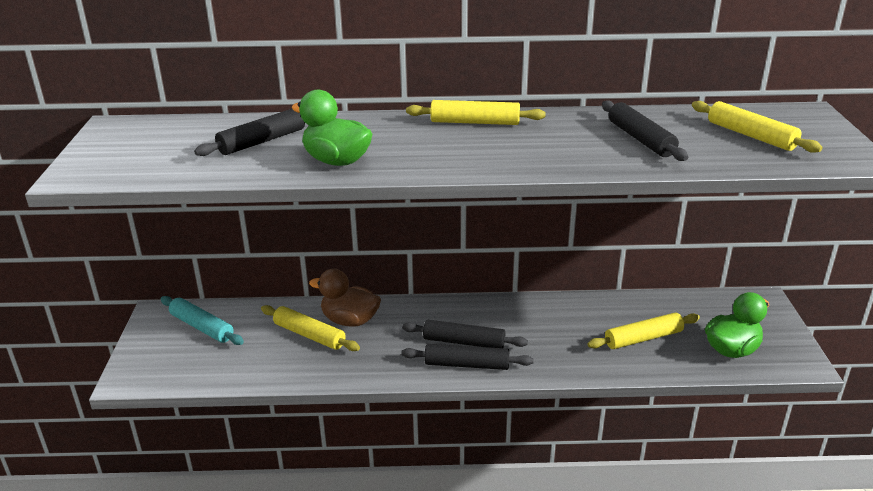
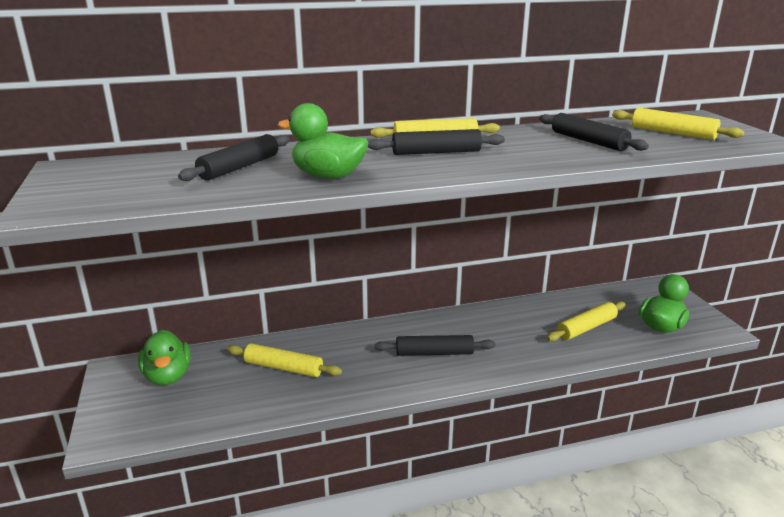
camera: 15 degrees left, 5 degrees down
turquoise rolling pin [161,296,244,345] -> green duck [138,330,191,385]
brown duck [309,269,381,327] -> none
black rolling pin [401,344,534,370] -> black rolling pin moved to [368,129,505,155]

